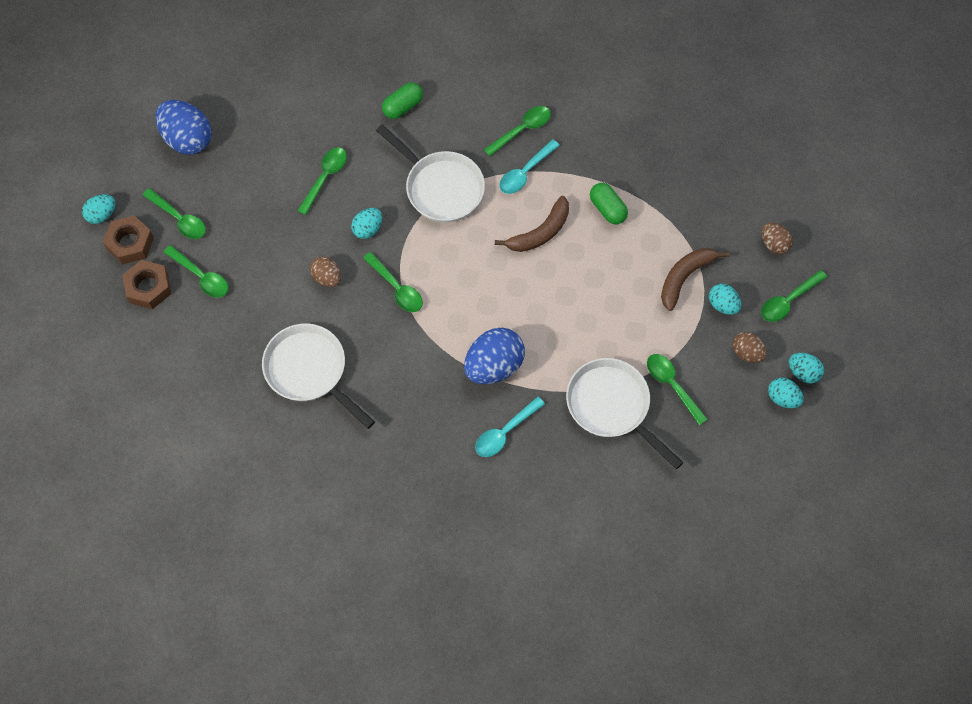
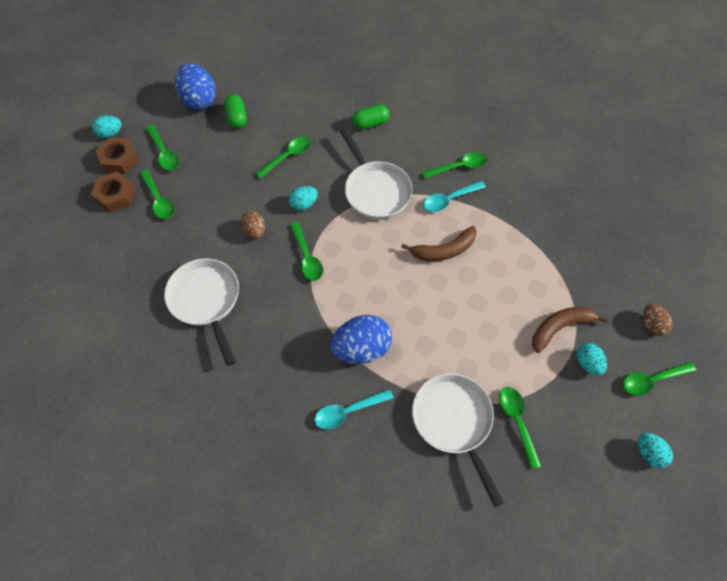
camera: 20 degrees right, 5 degrees down
green capsule [590,183,628,224] -> green capsule moved to [224,94,247,128]
brown egg [732,332,767,363] -> none
turquoise egg [768,378,804,408] -> none

